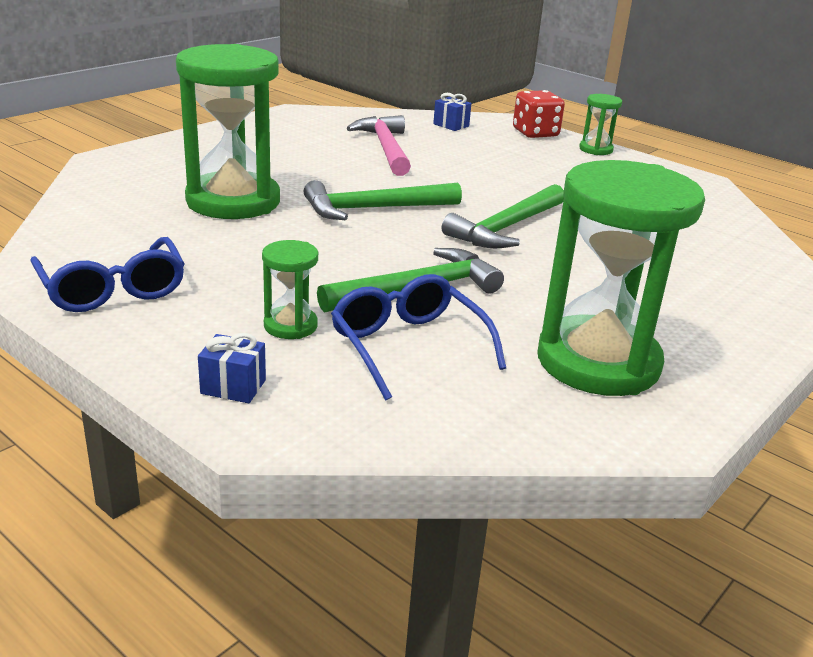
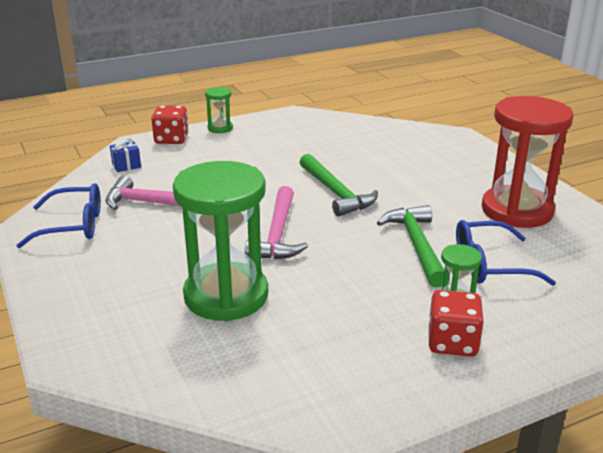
camera: 65 degrees left, 0 degrees up
blue glasses [30,237,185,312] -> blue glasses moved to [16,183,101,248]
blue gift [198,333,266,403] -> none
green hammer [304,180,462,220] -> pink hammer [245,186,308,259]
green hourglass [537,160,705,396] -> red hourglass [482,96,573,228]
none -> red dice [429,290,484,356]

